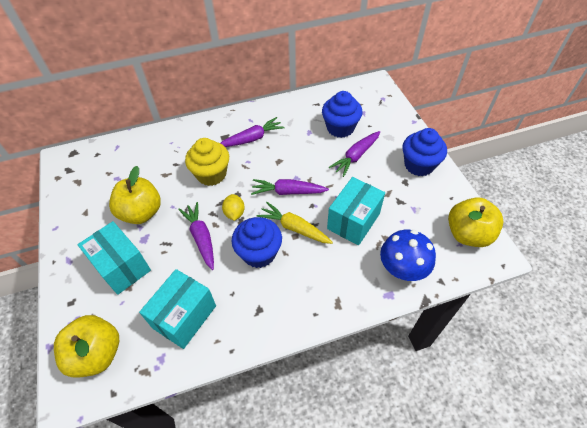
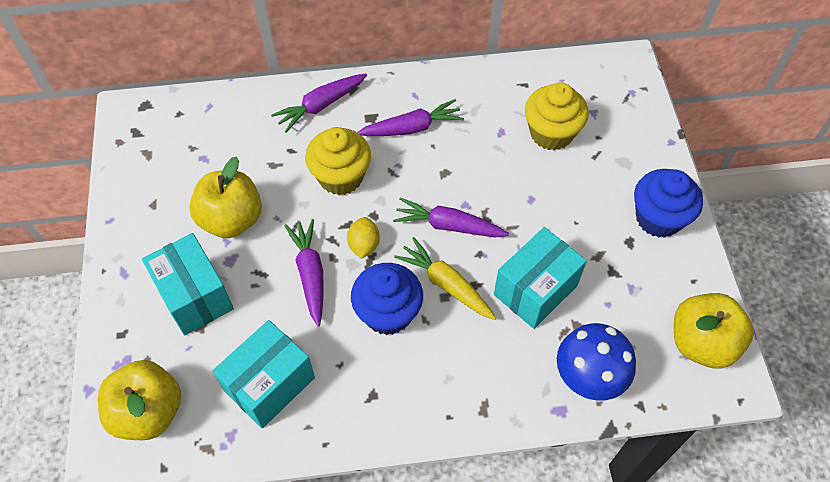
camera: 10 degrees right, 5 degrees up
blue cupcake [322,91,363,138] -> yellow cupcake [525,82,589,151]
purple carrot [329,131,380,177] -> purple carrot moved to [271,74,367,133]

